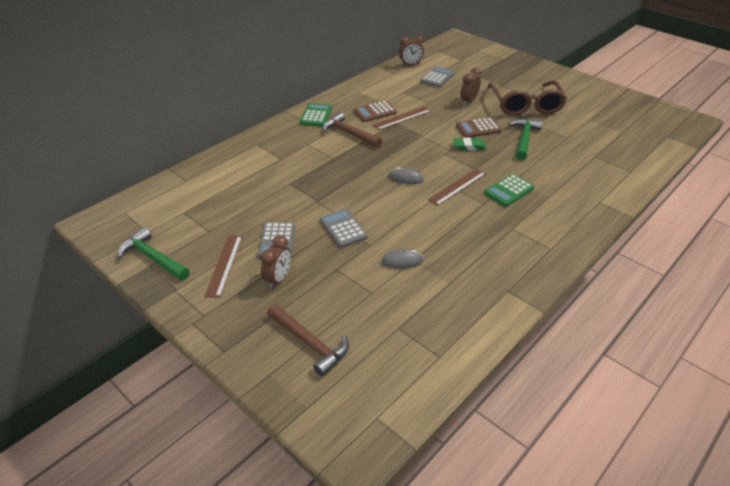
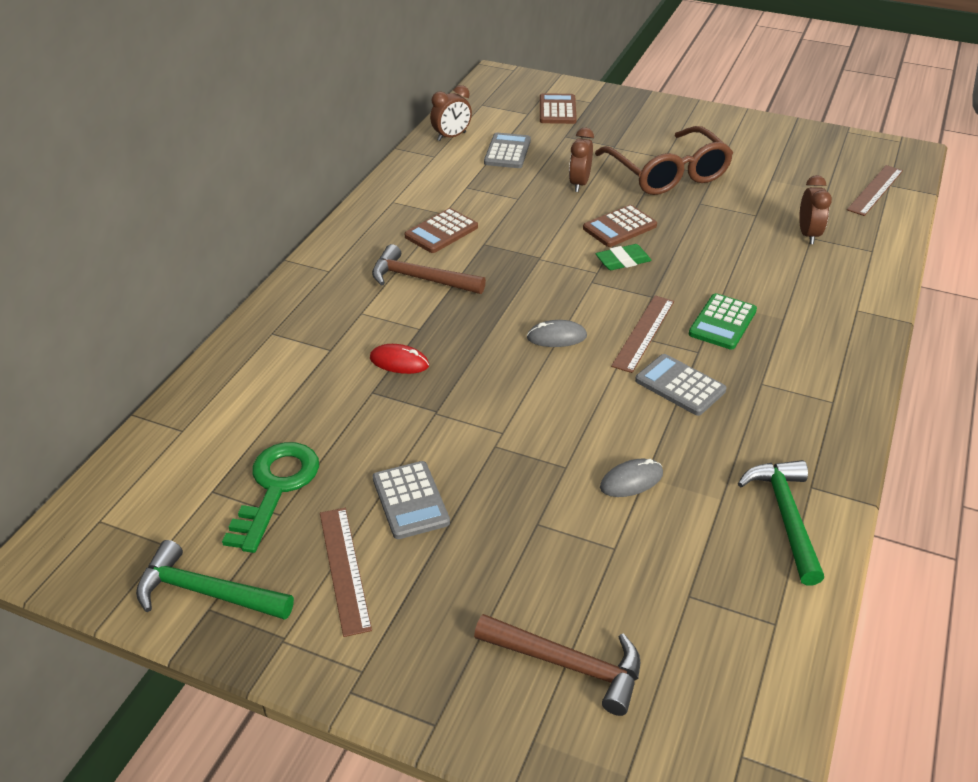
camera: 20 degrees left, 0 degrees up
brown clock [260,235,291,289] -> brown clock moved to [799,175,832,244]
green calculator [300,103,332,127] -> none
grey calculator [320,209,368,248] -> grey calculator moved to [635,354,726,416]
brown ruler [372,106,431,130] -> brown ruler moved to [847,165,903,216]
green hammer [508,118,543,160] -> green hammer moved to [738,460,824,586]
none -> green key [222,442,319,553]
none -> red mouse [370,344,429,374]
none -> brown calculator [540,93,577,124]

